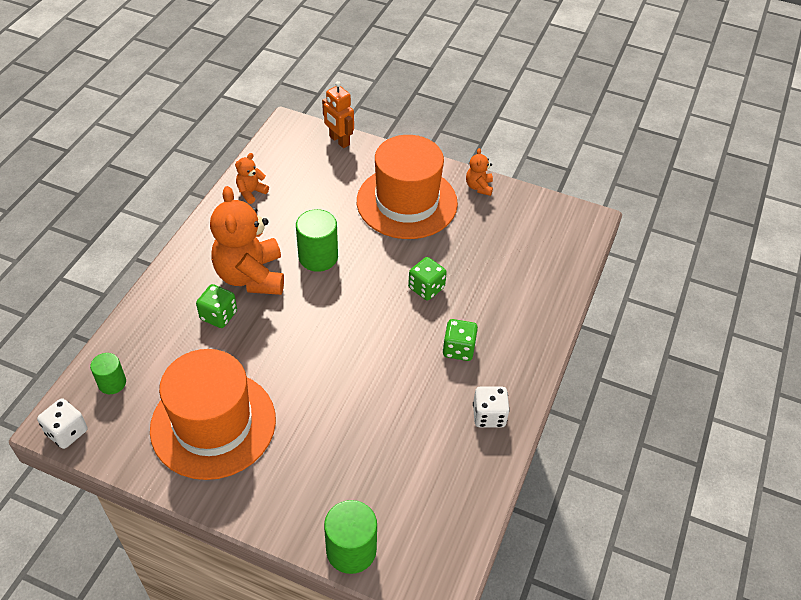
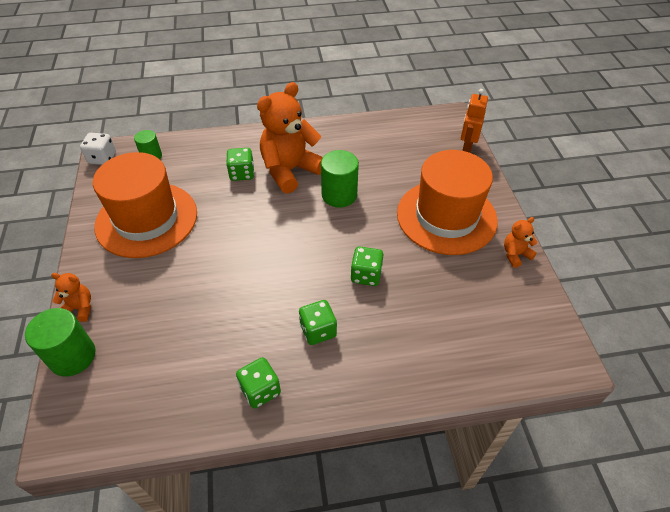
camera: 60 degrees right, 0 degrees up
orange teddy bear [235,153,269,204] -> orange teddy bear moved to [51,273,91,322]
white dice [473,386,510,428] -> green dice [236,357,281,409]

